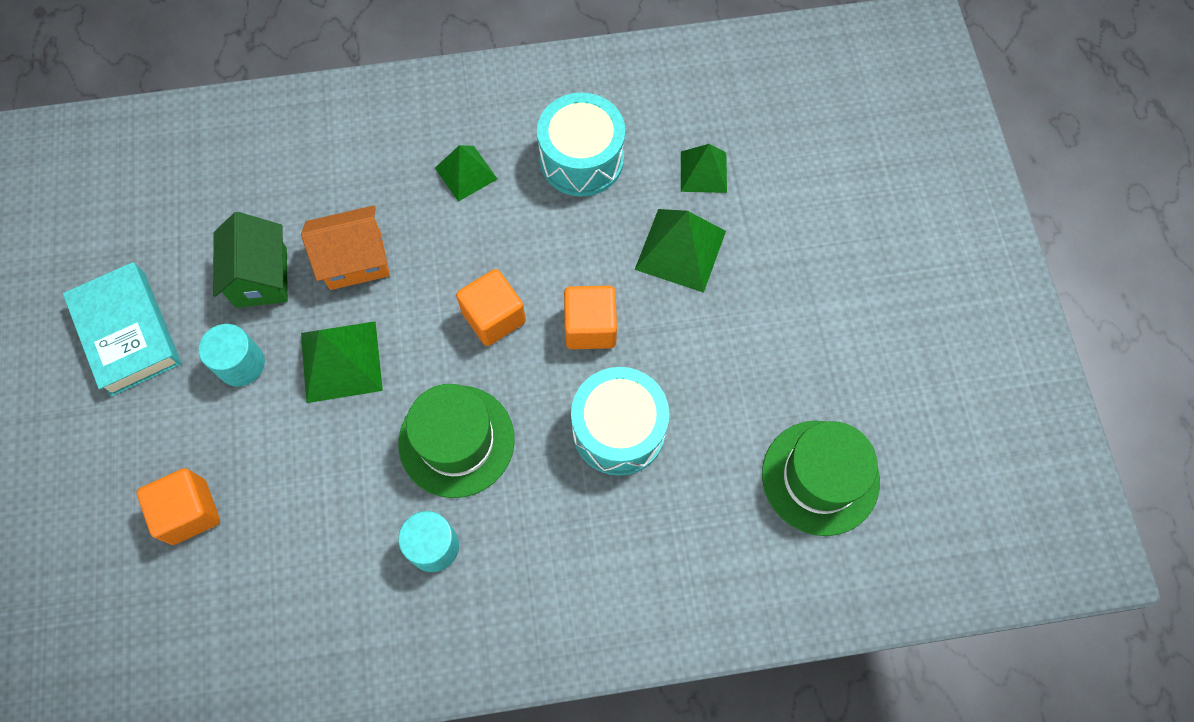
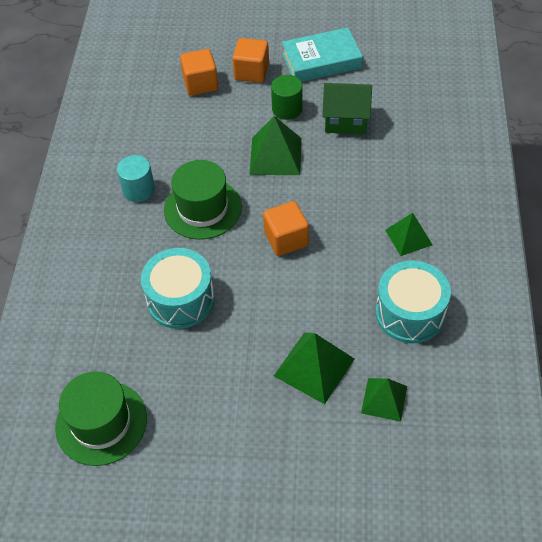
camera: 105 degrees right, 15 degrees down
turquoise cylinder [198,324,265,386] -> green cylinder [271,75,303,120]
orange house [301,205,390,290] -> none
orange cube [564,286,617,349] -> orange cube moved to [232,38,269,83]

